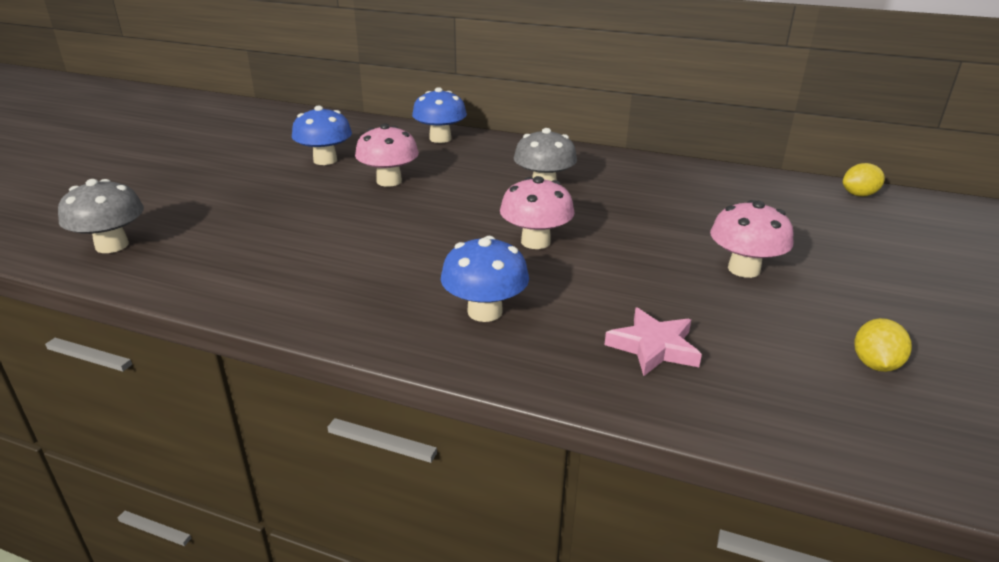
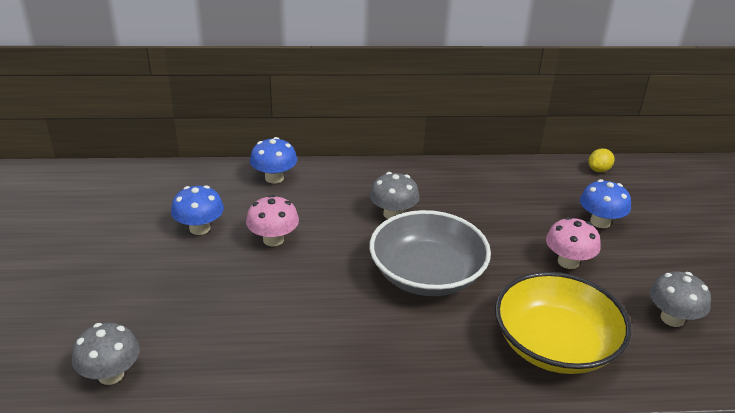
camera: 25 degrees left, 5 degrees up
blue mushroom [441,236,529,322] -> blue mushroom moved to [580,179,631,228]
pink mushroom [500,176,575,249] -> grey bowl [370,210,491,296]
pink star [604,308,702,376] -> yellow bowl [495,272,631,374]
yellow lemon [854,318,912,372] -> grey mushroom [650,271,711,327]

